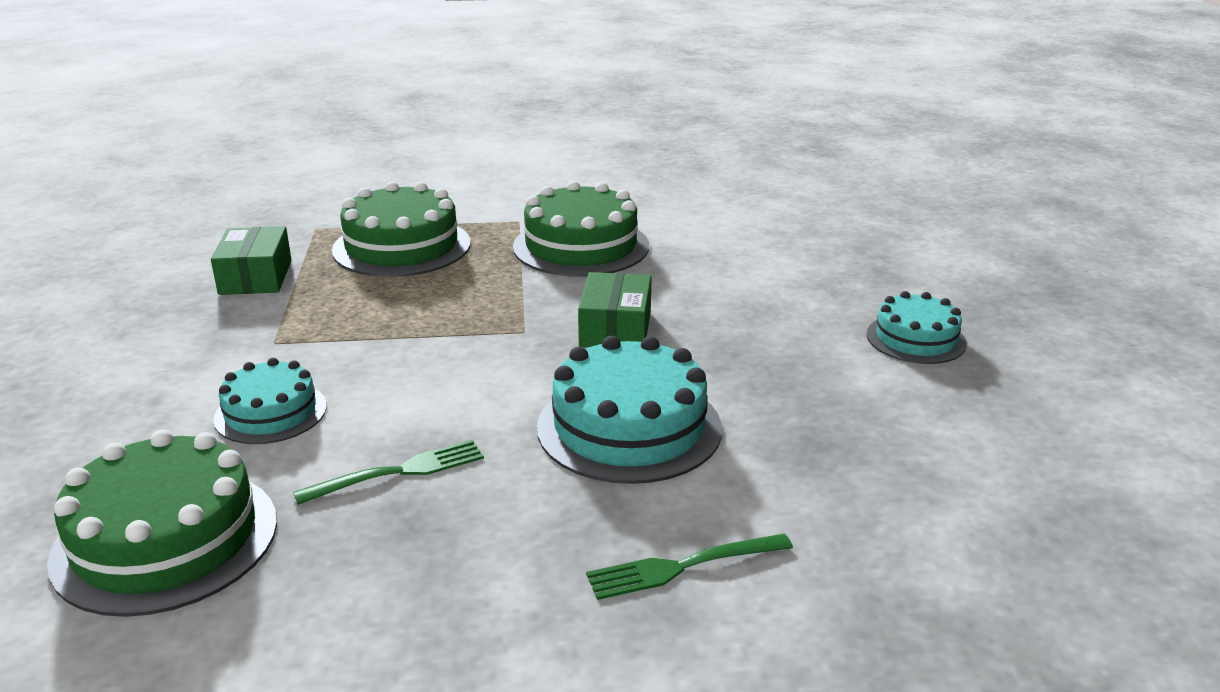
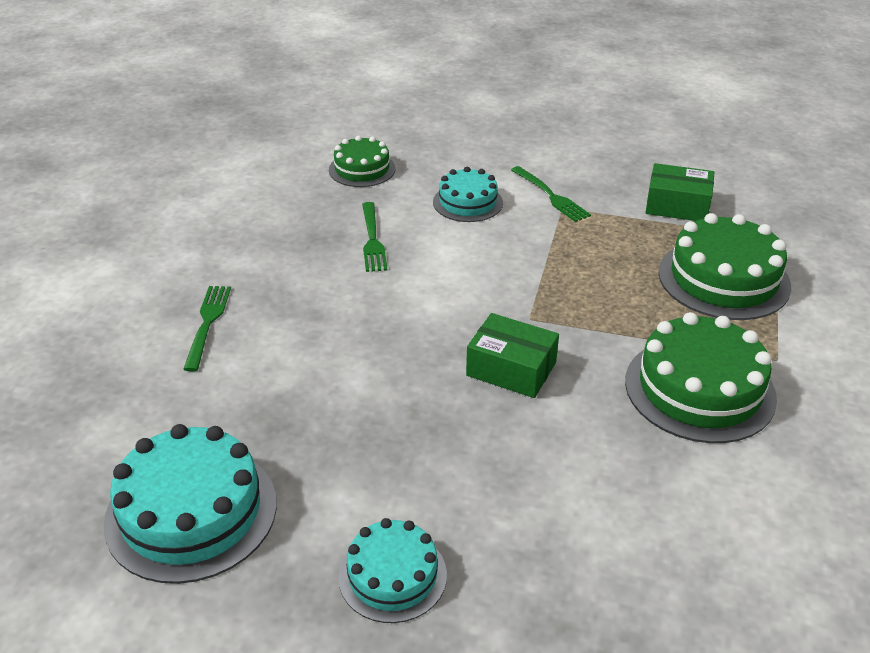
camera: 110 degrees right, 10 degrees up
green cake [47,430,277,617] -> green cake [329,135,396,187], size x0.60
turquoise cake [537,336,722,484] -> turquoise cake moved to [103,424,277,584]
none -> green fork [511,166,591,222]

